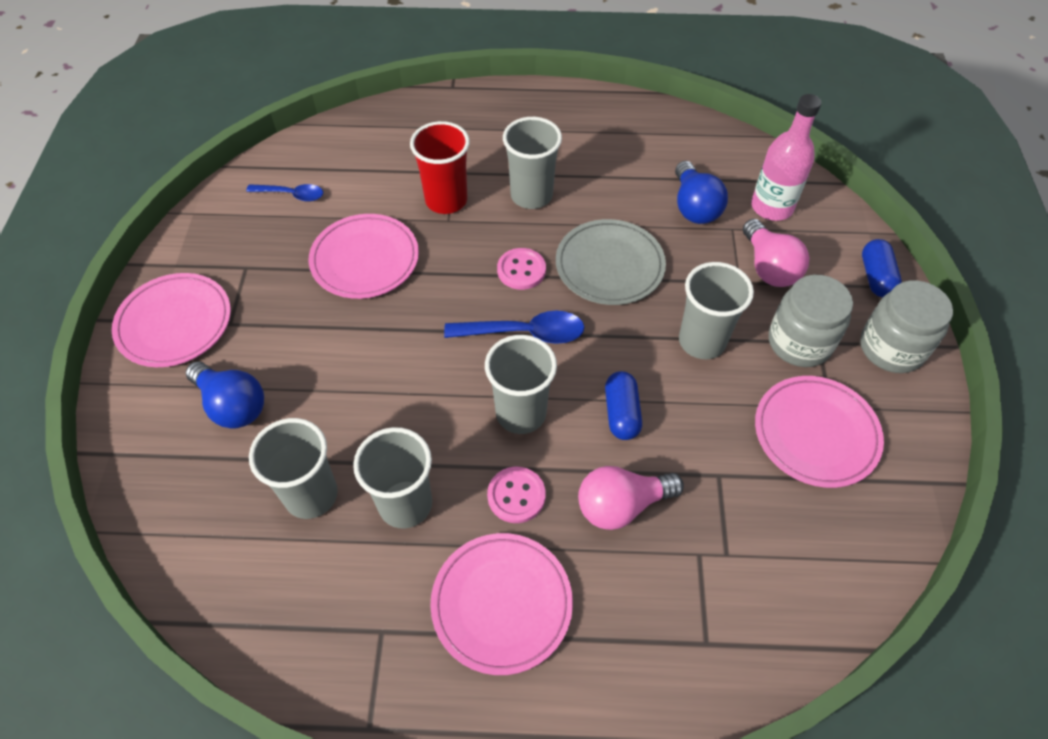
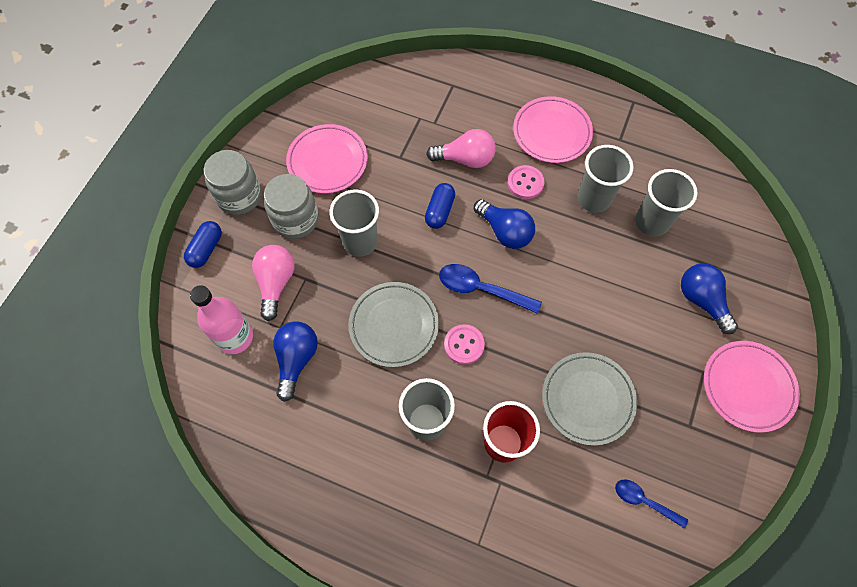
camera: 160 degrees left, 10 degrees up
pink plate [309,214,419,299] -> grey plate [542,352,637,446]
grey cup [485,335,557,434] -> blue light bulb [474,199,535,249]

